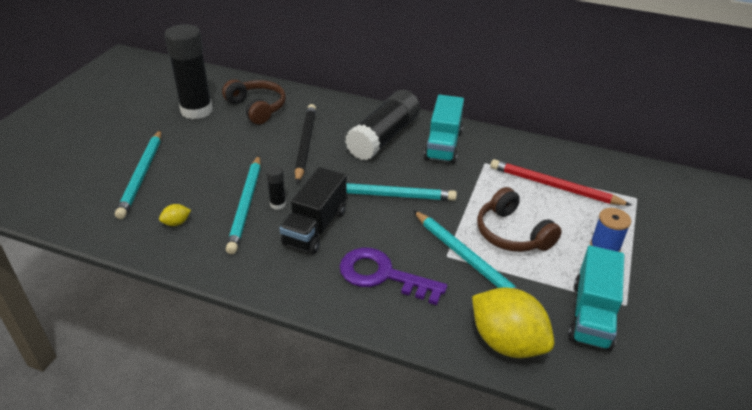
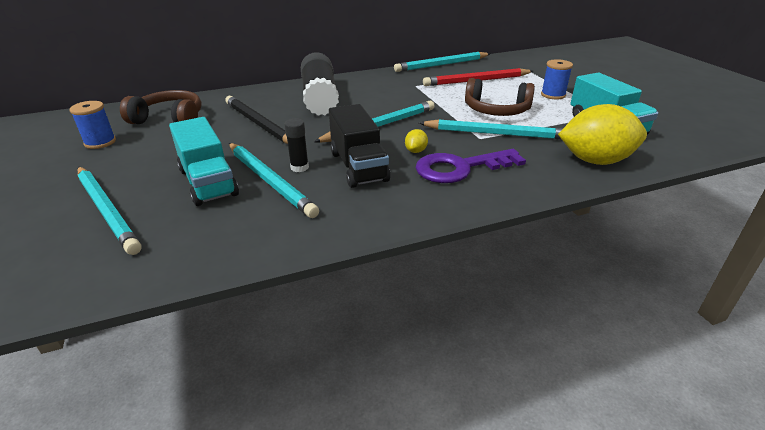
camera: 40 degrees left, 5 degrees down
yellow lemon [159,204,191,226] -> yellow lemon moved to [405,129,428,153]
black glue stick [164,24,213,119] -> blue spool [69,101,116,149]
turquoise truck [424,95,464,164] -> turquoise truck moved to [169,117,239,206]
none -> turquoise pencil [394,52,490,72]

